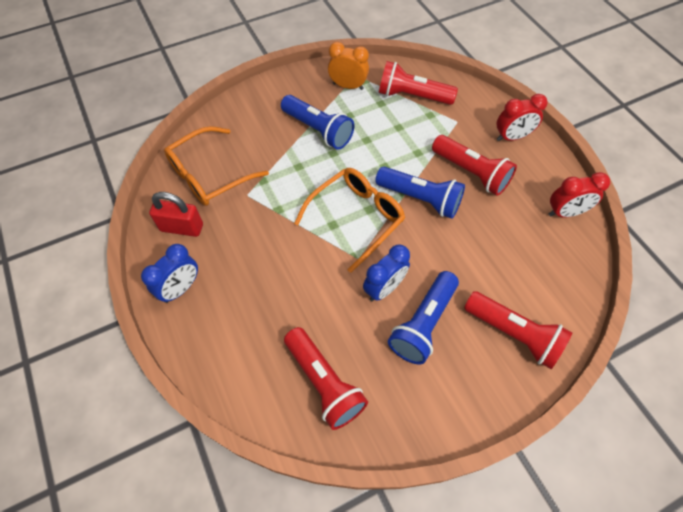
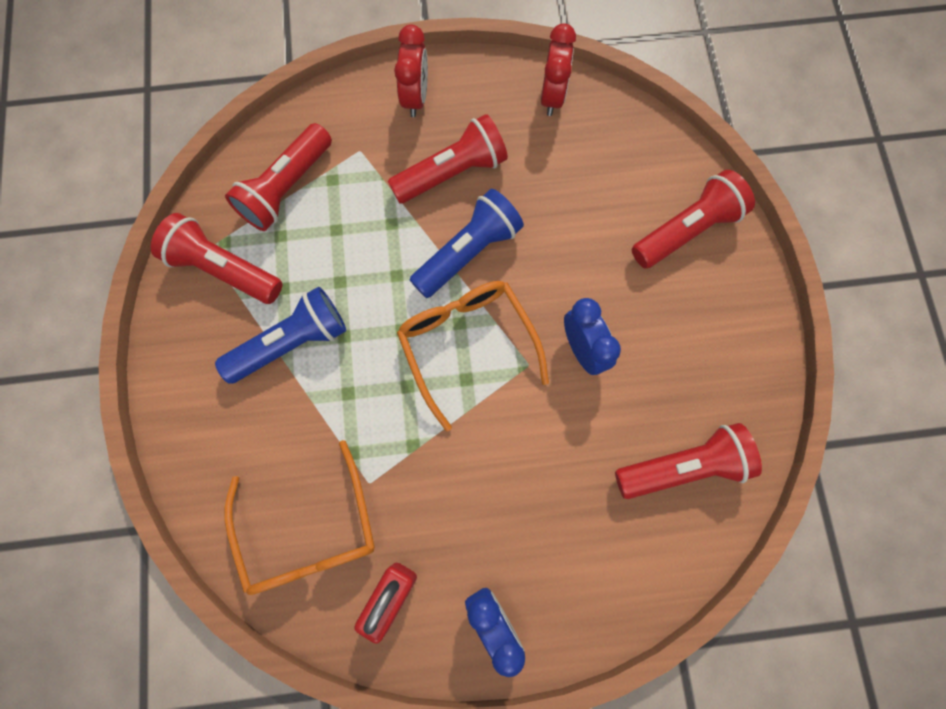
camera: 70 degrees left, 15 degrees up
orange clock [328,42,369,90] -> red flashlight [151,213,282,304]
blue flashlight [388,271,459,365] -> none

